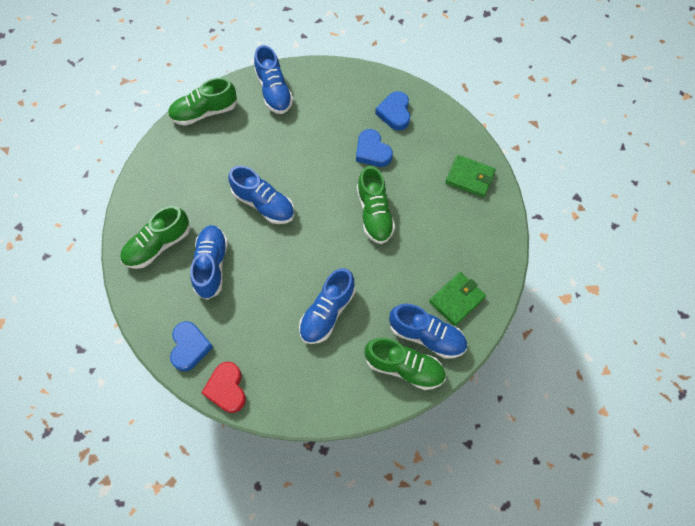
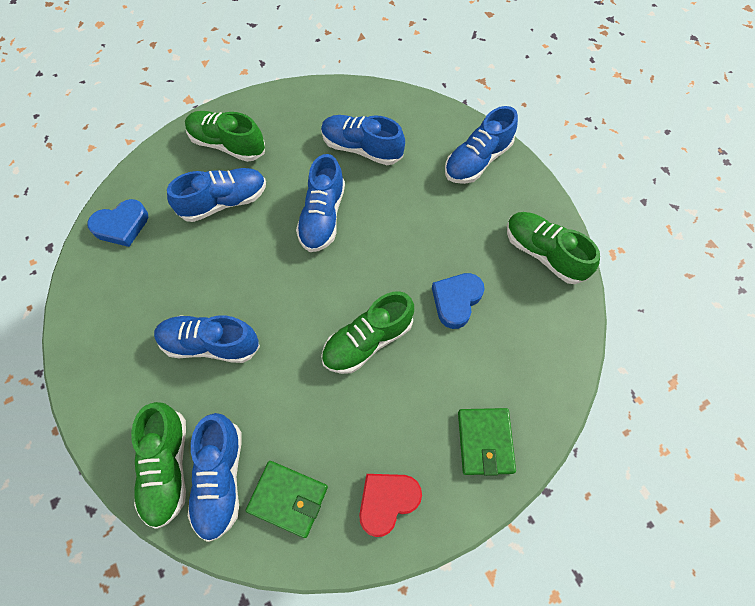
camera: 65 degrees right, 0 degrees up
green shoe [168,78,237,126] -> green shoe moved to [507,212,600,284]
red heart [201,362,246,413] -> red heart moved to [359,474,422,537]
blue heart [375,91,410,131] -> none
none -> blue shoe [321,115,405,165]

